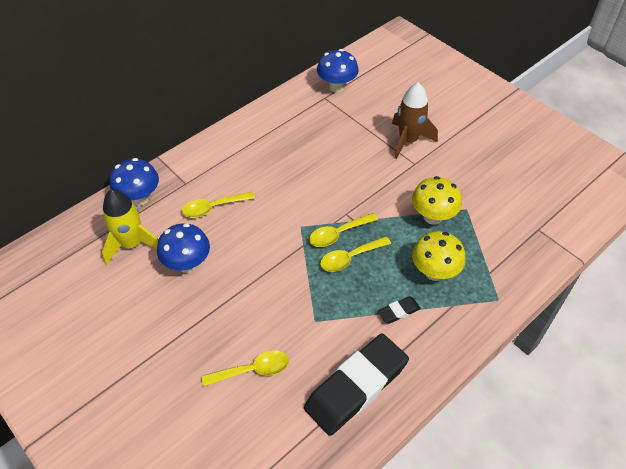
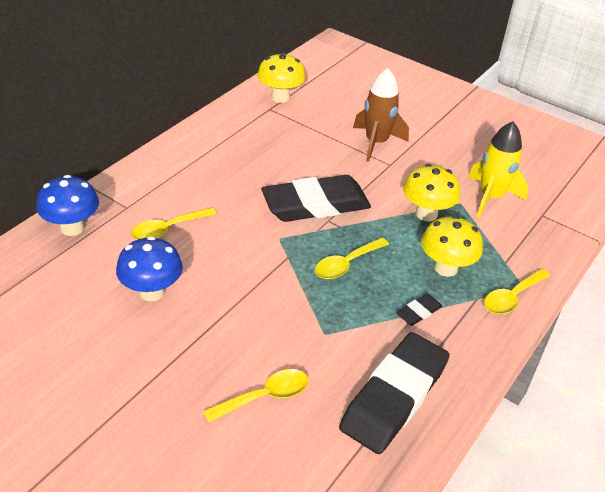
camera: 15 degrees left, 10 degrees down
yellow rocket [102,189,159,265] -> yellow rocket moved to [468,121,529,217]
yellow spoon [309,213,378,247] -> yellow spoon moved to [484,268,551,314]
blue mushroom [317,49,359,92] -> yellow mushroom [258,53,306,103]
none -> black eraser [261,175,371,222]

